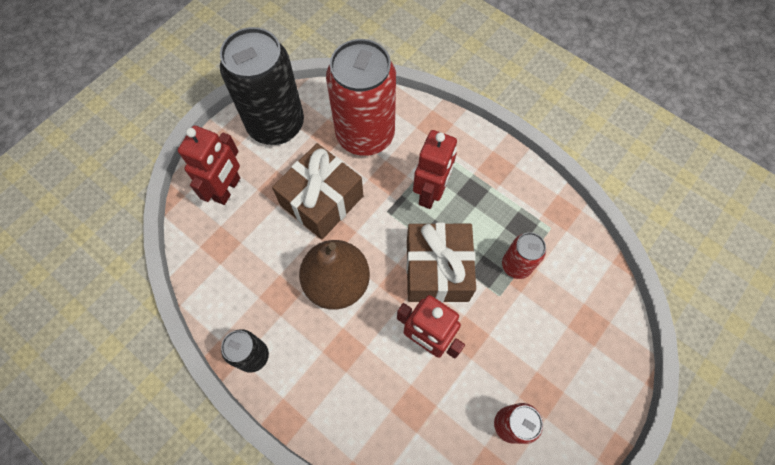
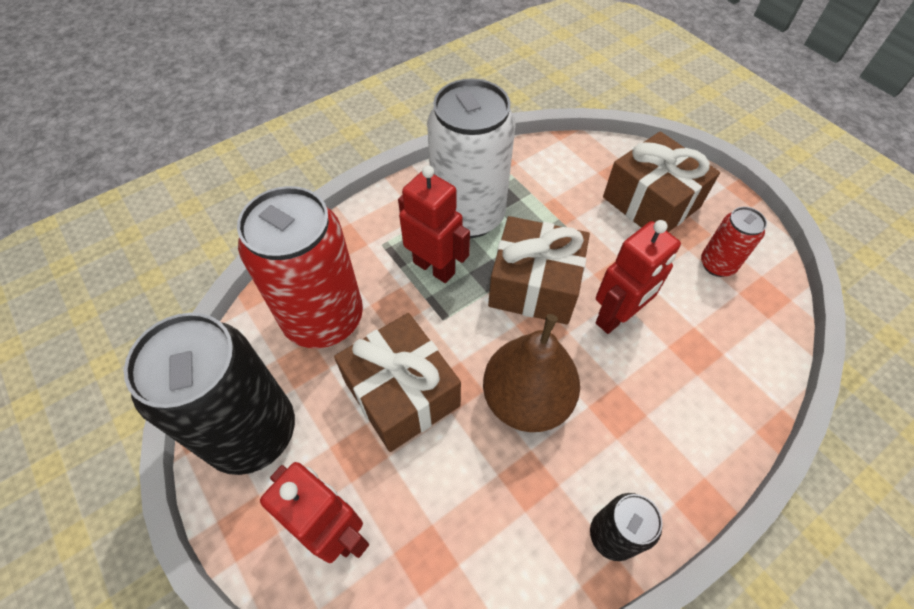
camera: 75 degrees left, 10 degrees down
red can [502,232,546,279] -> none
none -> white can [427,79,516,238]
none -> brown gift [603,131,720,232]

